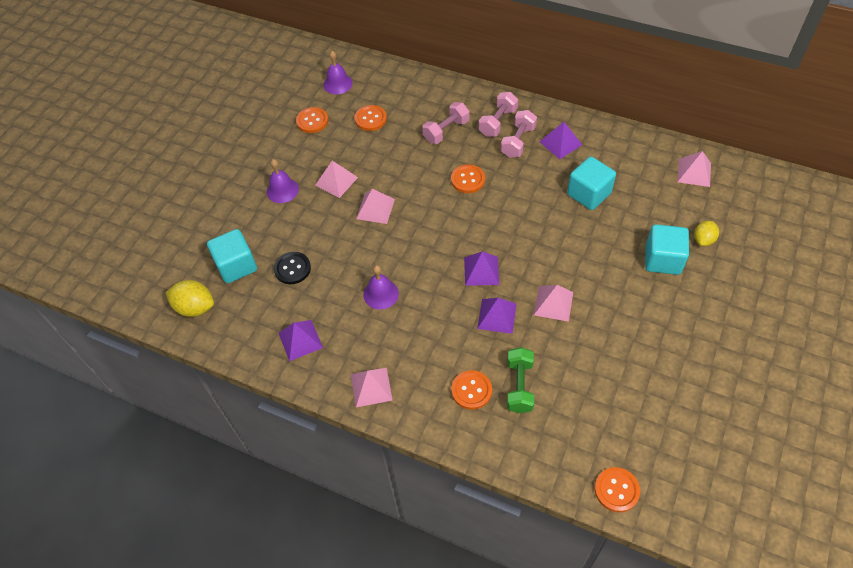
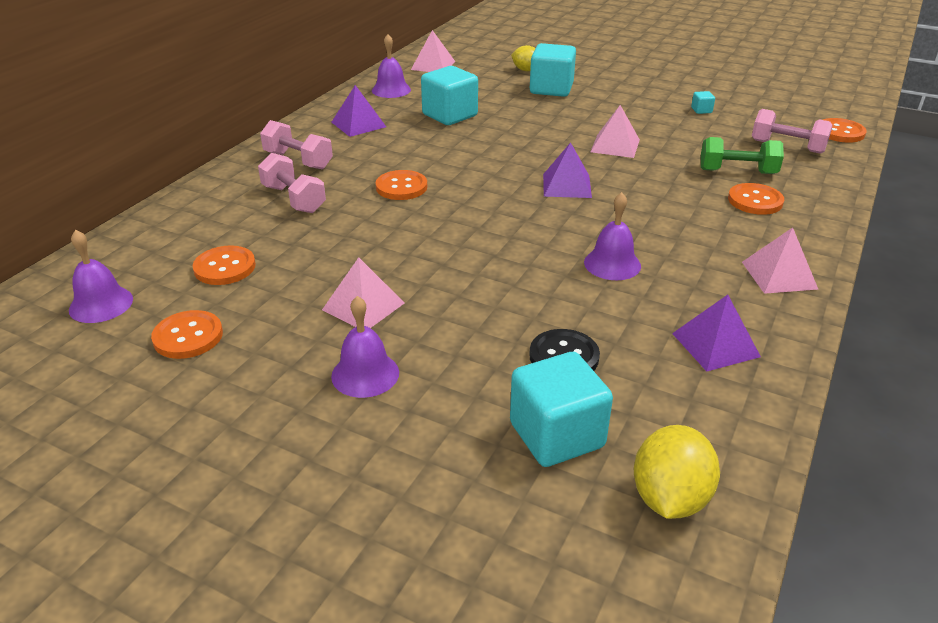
camera: 90 degrees left, 20 degrees down
pink pyramid [356,188,395,224] -> none
purple pyramid [477,298,517,334] -> none
pink dumbbell [501,110,537,158] -> pink dumbbell moved to [752,109,832,154]
none -> purple bell [372,34,411,98]
none -> turquoise cube [691,91,715,114]

